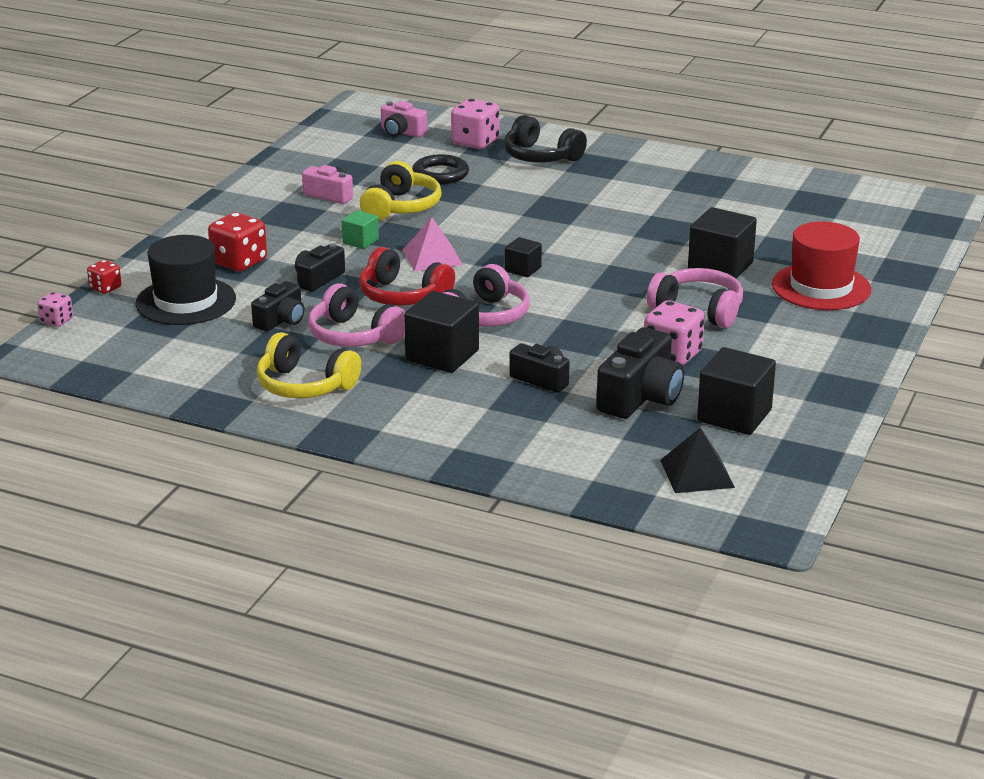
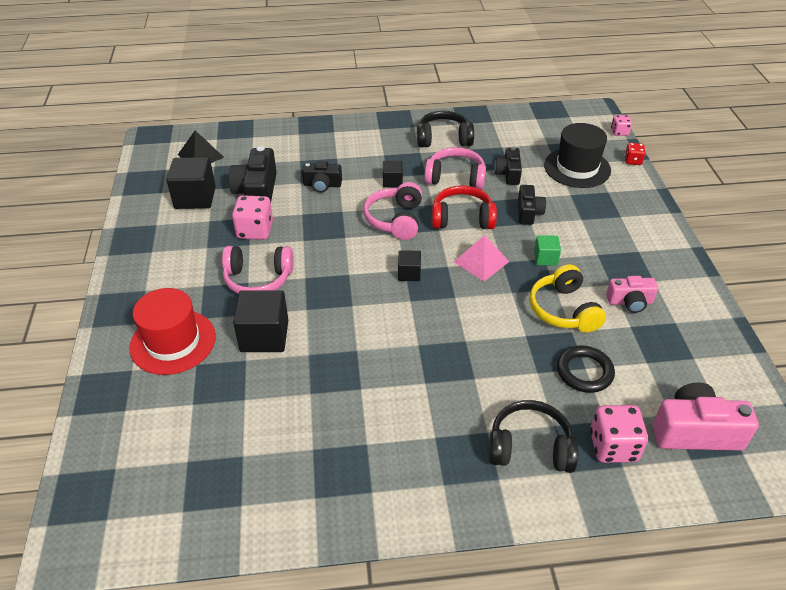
camera: 150 degrees right, 15 degrees up
red dice [208,212,267,272] -> none
yellow headphones [257,332,361,399] -> black headphones [417,111,474,148]
pink camera [381,101,427,137] -> pink camera [653,382,759,451], size x1.64
black cube [404,291,479,373] -> black cube [383,161,403,188], size x0.54

